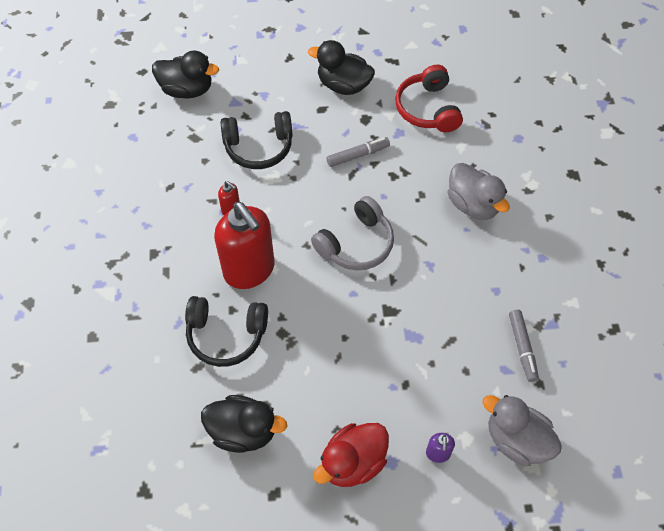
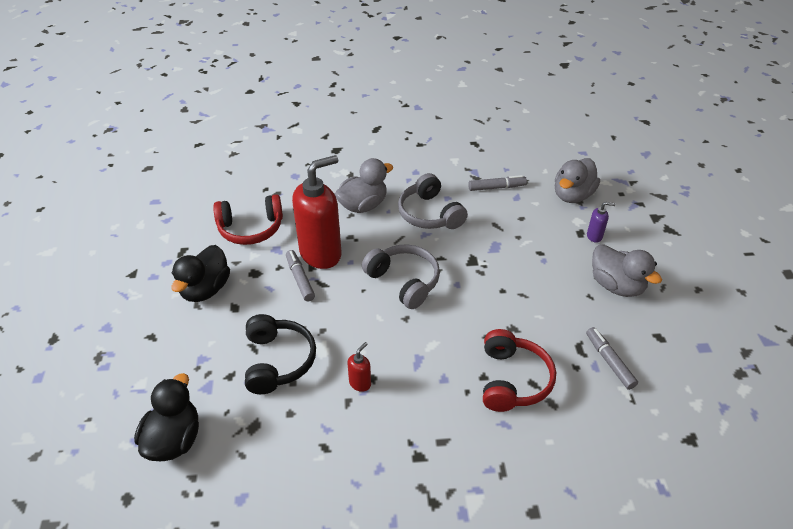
camera: 90 degrees left, 15 degrees down
black headphones [185,296,268,367] -> red headphones [483,329,556,412]
black duck [201,395,287,453] -> grey marker [586,327,638,390]
red soap dispenser [214,202,275,289] -> red soap dispenser moved to [292,155,342,269]
red duck [313,423,389,487] -> grey duck [592,244,662,297]
none -> grey headphones [398,173,468,229]

